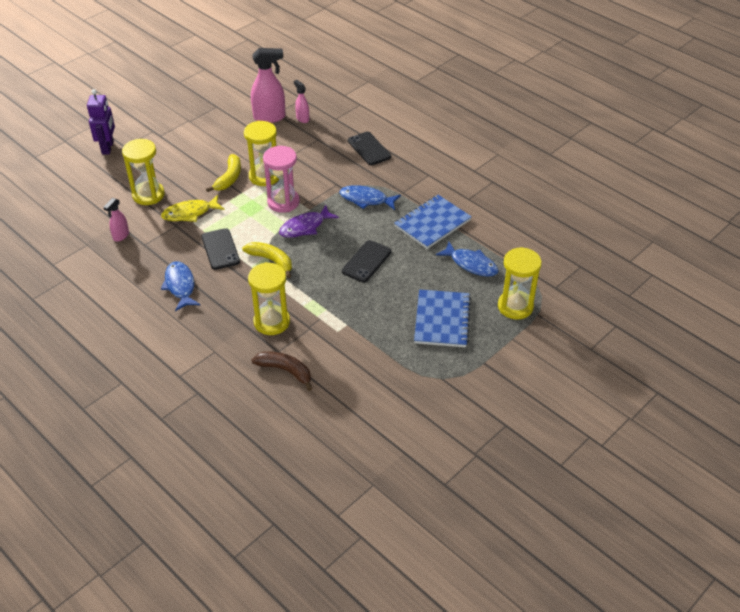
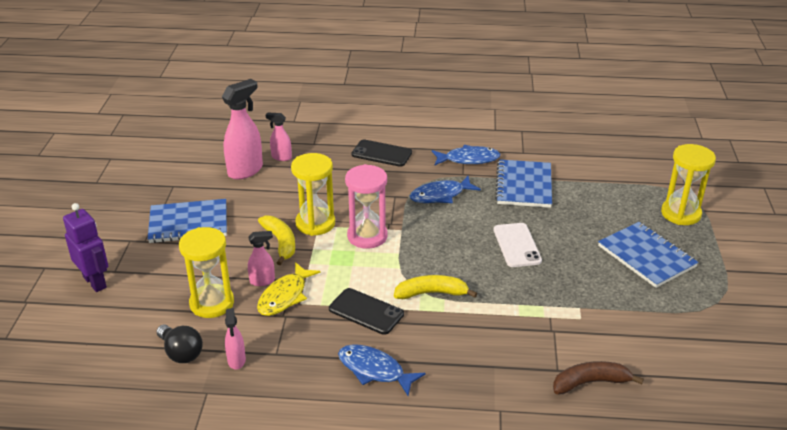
camera: 40 degrees left, 10 degrees down
yellow hourglass [248,262,290,335] -> none
purple fish [279,205,339,238] -> none
black phone [342,240,391,282] -> white phone [494,223,542,267]
blue fish [436,242,499,277] -> blue fish moved to [432,145,500,166]
none -> blue notebook [148,199,227,243]
none -> black light bulb [156,324,203,363]
none -> pink spray bottle [248,231,275,286]

